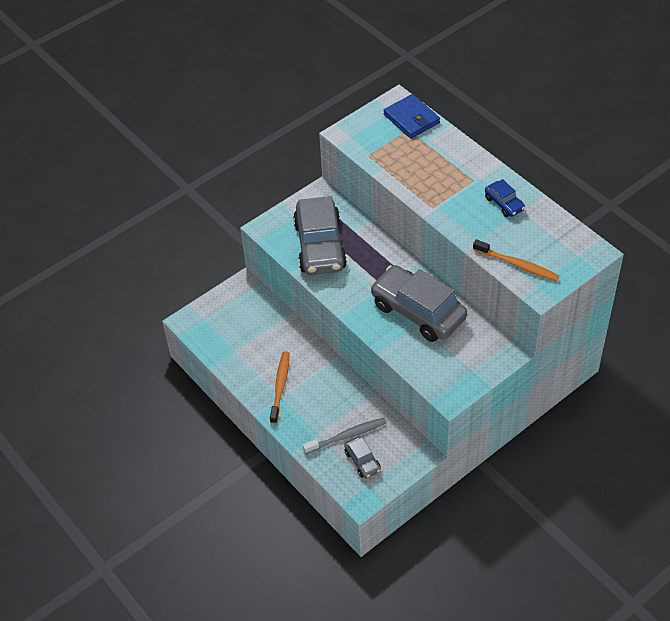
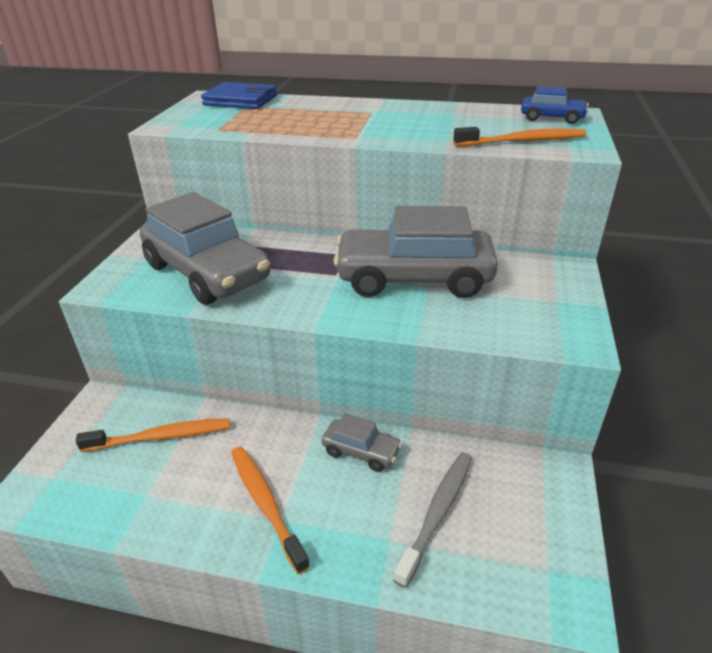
camera: 40 degrees left, 15 degrees down
grey car [344,437,381,478] -> grey car moved to [322,413,402,472]
blue car [485,179,525,217] -> blue car moved to [521,86,589,124]
none -> orange toothbrush [75,418,230,452]

